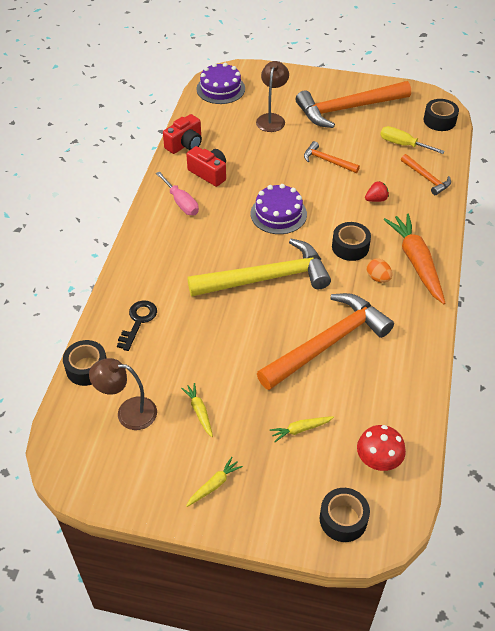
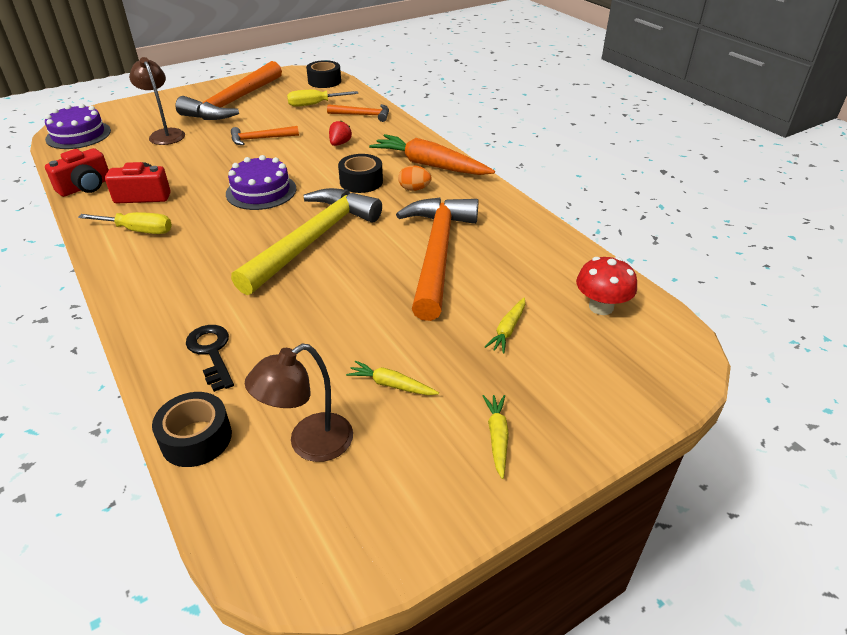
camera: 45 degrees left, 10 degrees down
pink screwdriver [156,172,199,215] -> yellow screwdriver [78,212,172,234]
red camera [163,114,202,154] -> red camera turned 45 degrees clockwise [45,148,109,197]
black tape [320,488,370,542] -> none

